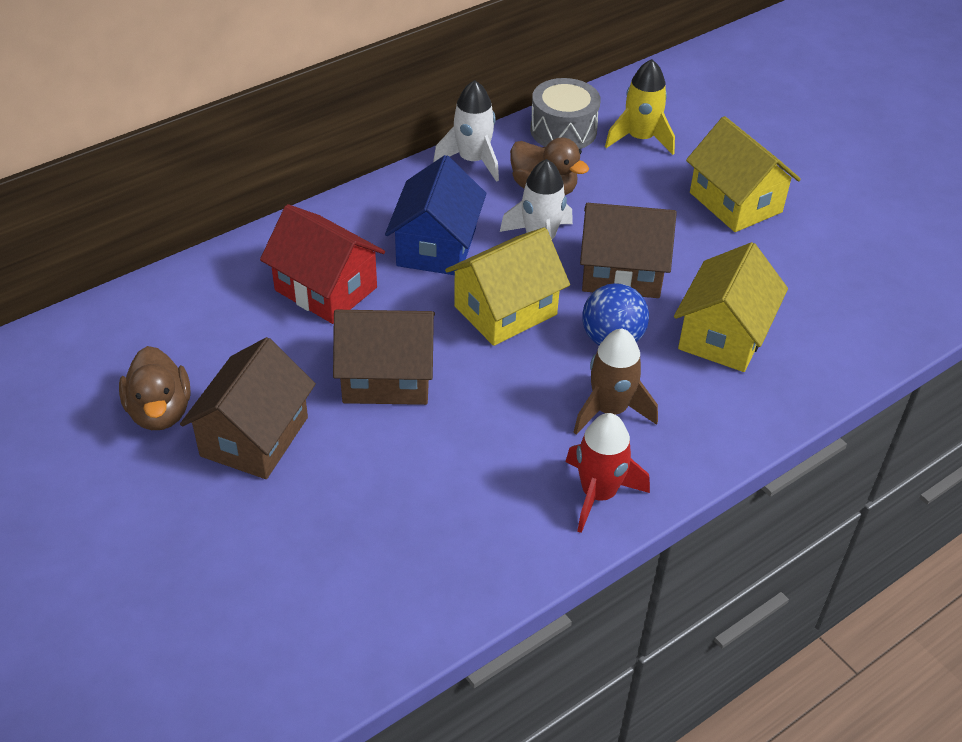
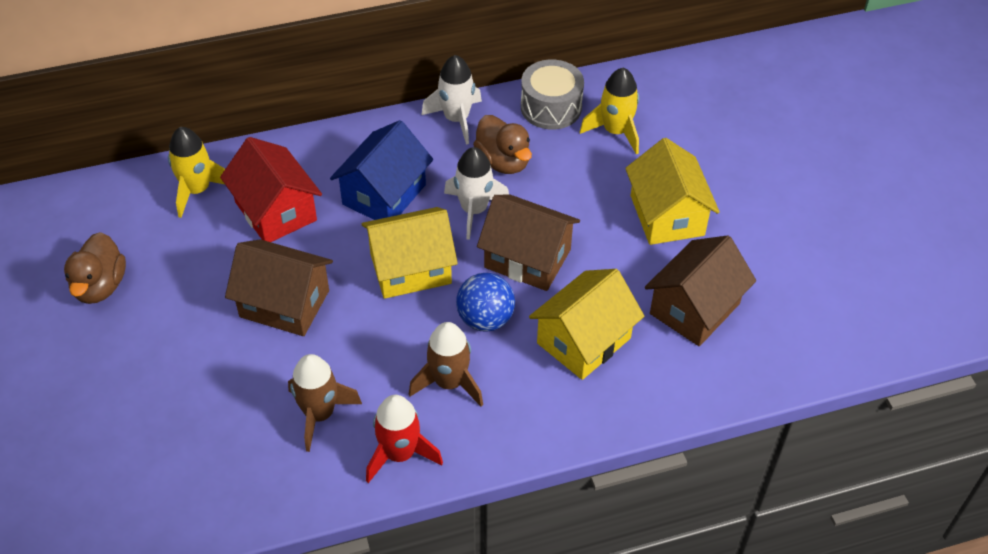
camera: 20 degrees right, 5 degrees up
brown house [180,337,316,479] -> brown house moved to [645,235,756,346]
none -> yellow rocket [168,127,225,218]
none -> brown rocket [288,354,362,452]

